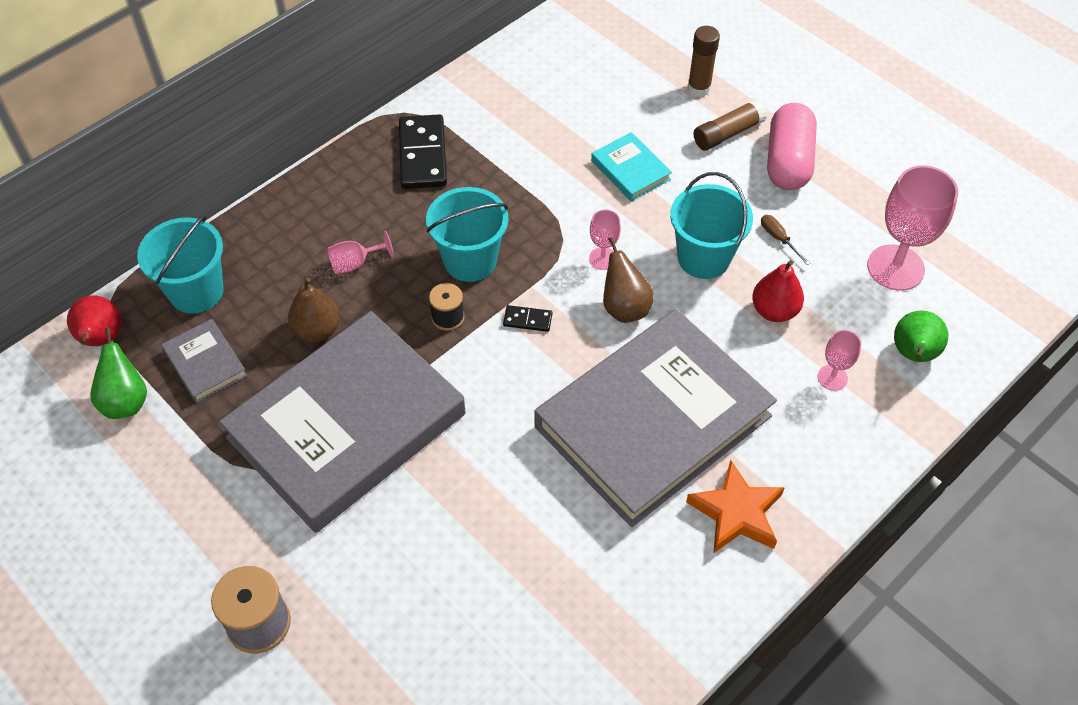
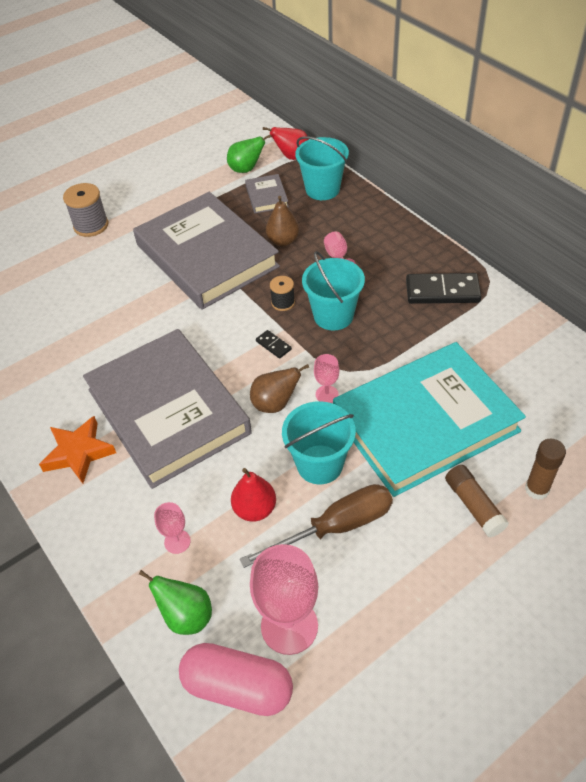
camera: 100 degrees right, 5 degrees down
grey book [161,319,247,403] -> grey book turned 75 degrees counterclockwise [245,174,289,213]
black domino [503,305,552,332] -> black domino turned 60 degrees counterclockwise [256,330,292,359]
turquoise book [591,132,672,202] -> turquoise book [333,342,526,497], size x2.49
brown screwdriver [761,215,810,265] -> brown screwdriver [240,484,393,568], size x2.42
pink capsule [767,103,817,190] -> pink capsule moved to [179,643,293,716]

